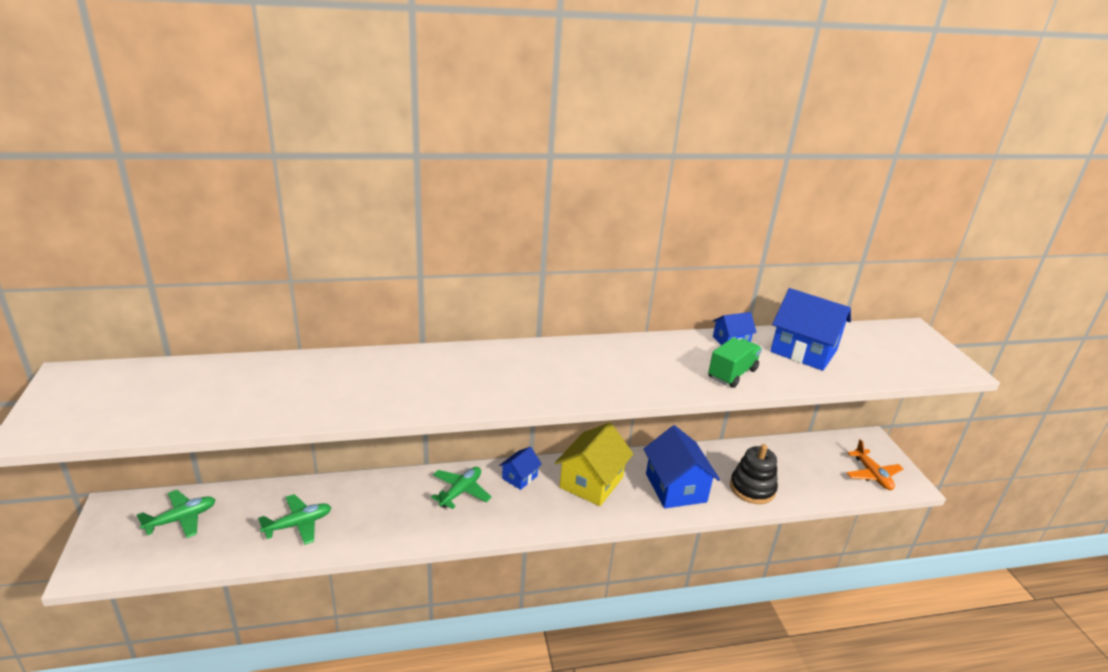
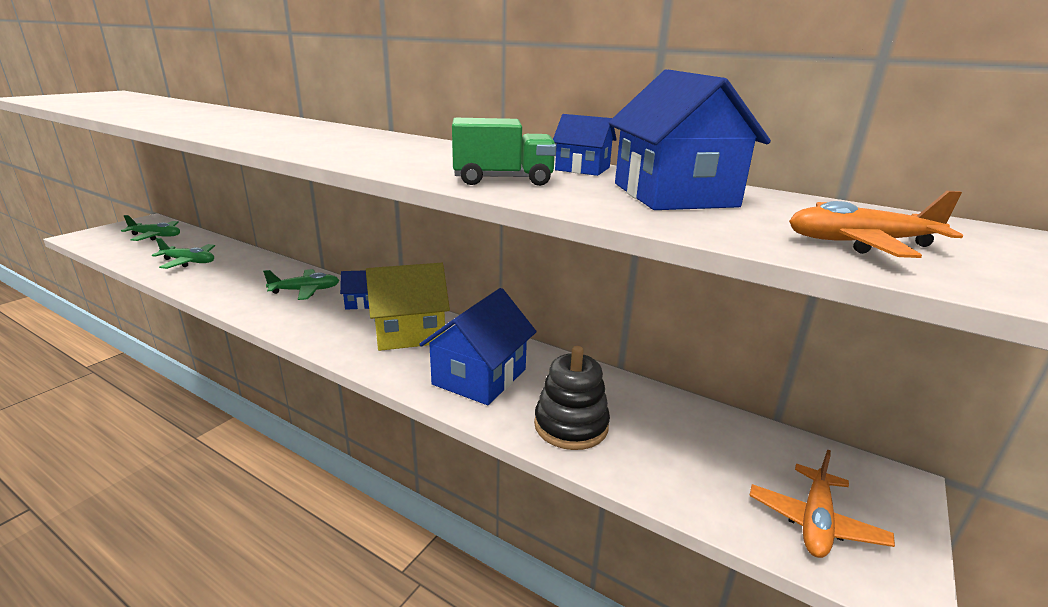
camera: 45 degrees right, 5 degrees down
none -> orange plane [789,191,963,258]

